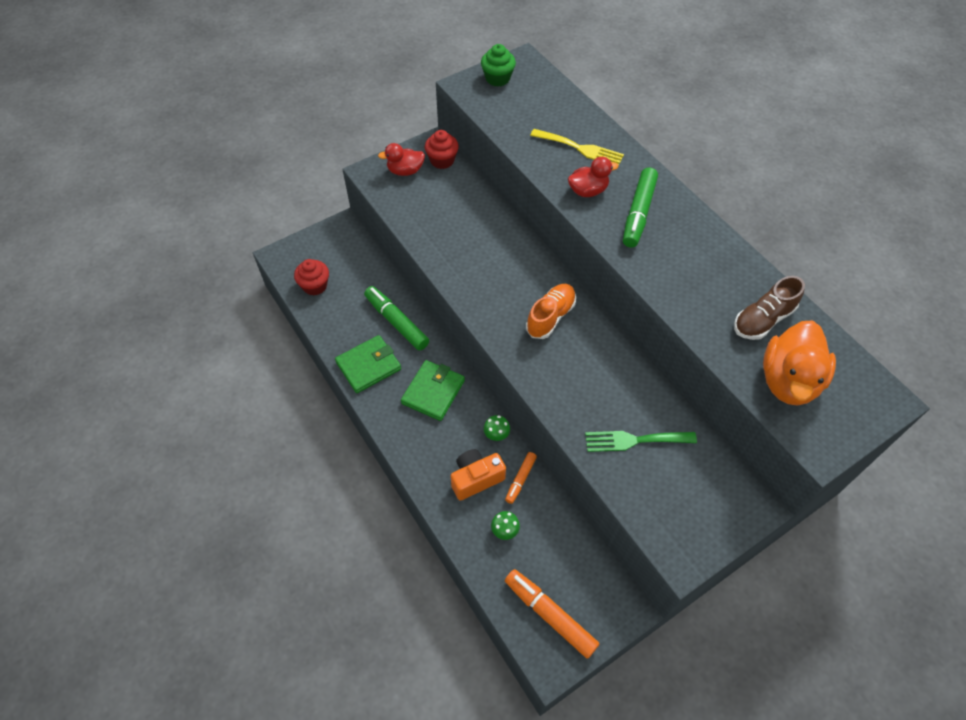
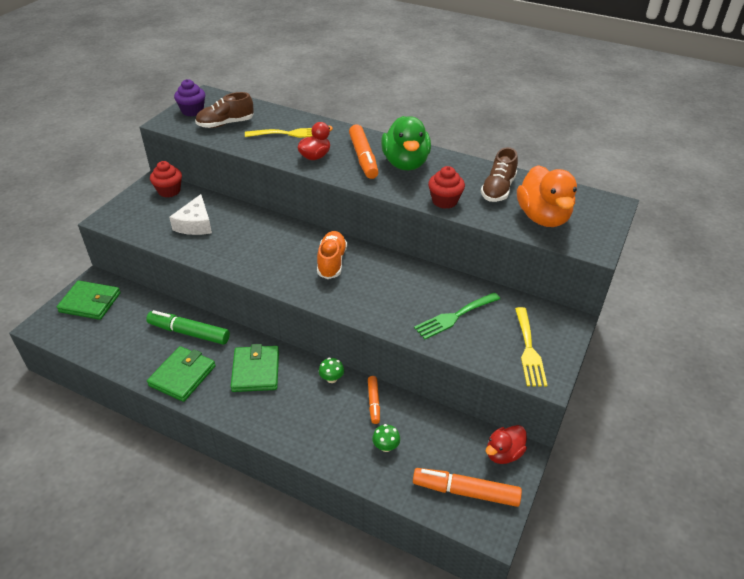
camera: 30 degrees left, 15 degrees down
red cupcake [294,259,329,296] -> red cupcake moved to [428,166,465,209]
red duck [378,143,425,176] -> red duck moved to [486,425,527,464]
orange camera [451,449,506,501] -> none
green cupcake [481,44,516,87] -> purple cupcake [174,79,205,116]
green marker [623,167,658,248] -> orange marker [349,125,379,179]
none -> green wallet [57,281,121,320]
none -> white cheese [169,194,212,235]
none -> brown shoe [195,92,254,128]
none -> green duck [381,116,431,171]
none -> yellow fork [515,307,547,387]

